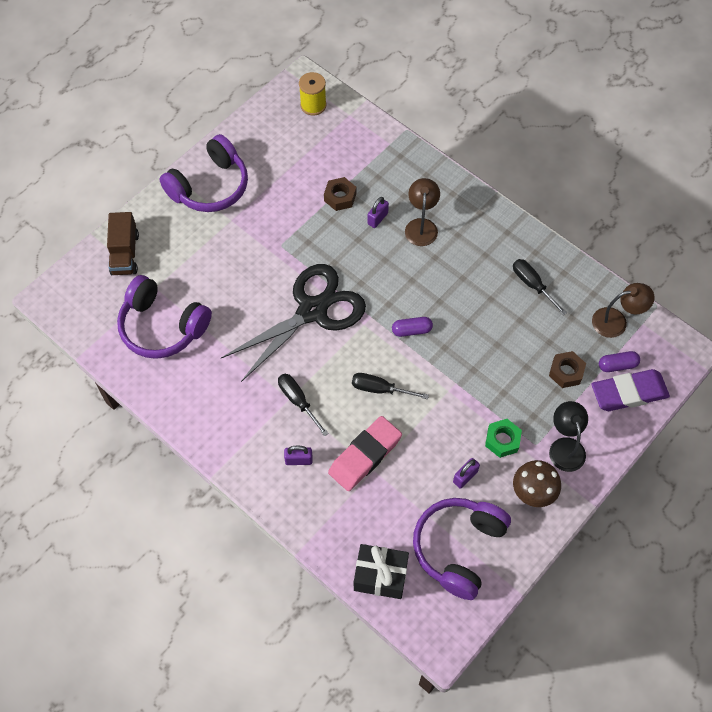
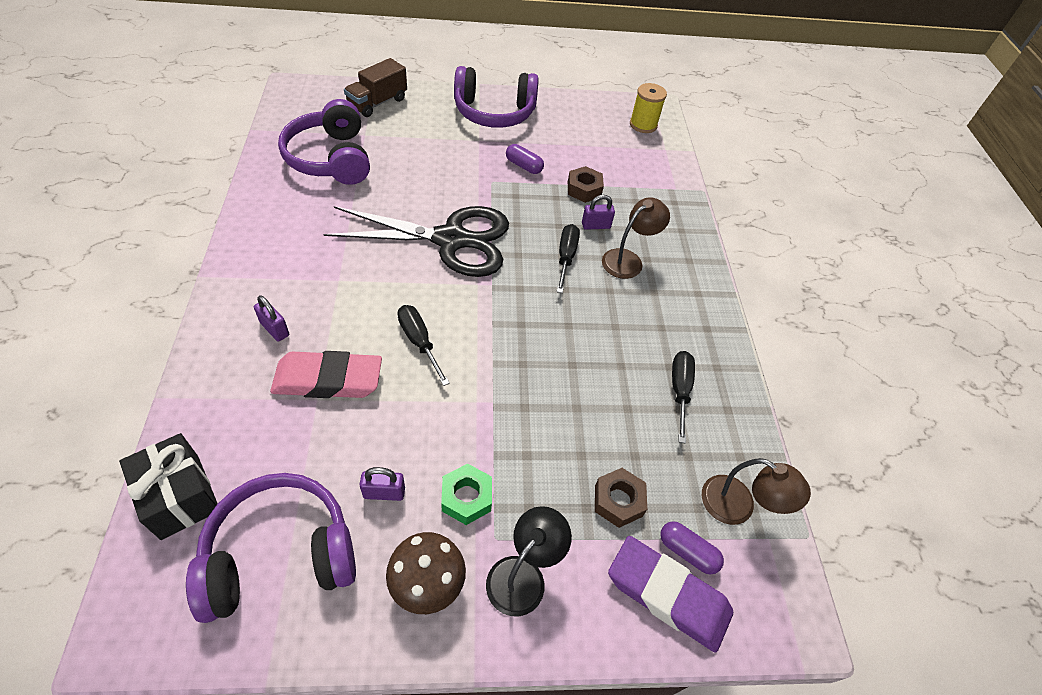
camera: 40 degrees right, 10 degrees down
black screwdriver [278,374,329,436] -> black screwdriver moved to [557,224,580,293]
purple capsule [392,317,433,337] -> purple capsule moved to [506,144,544,174]

